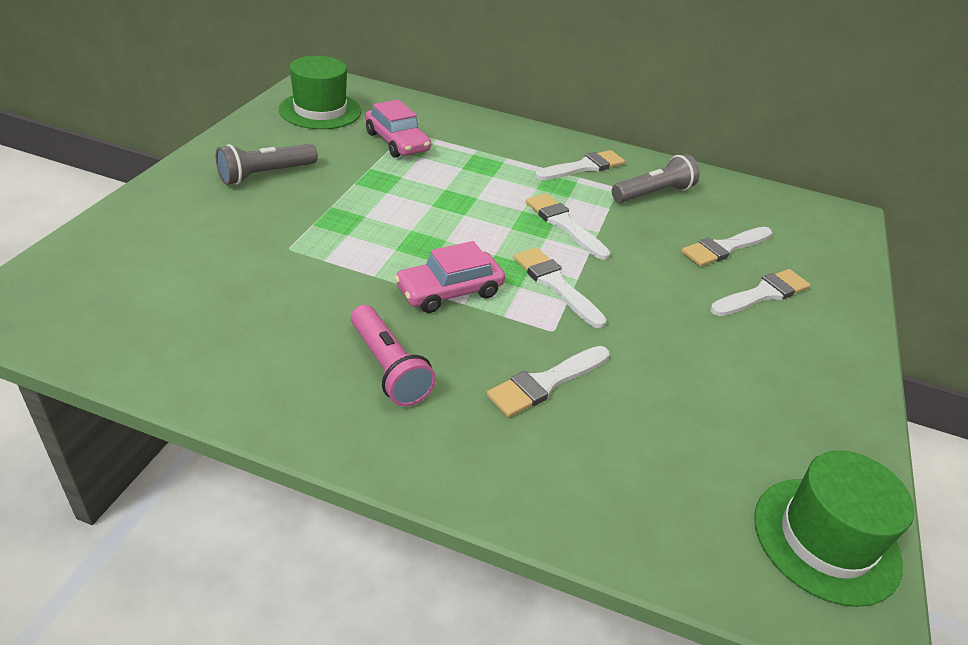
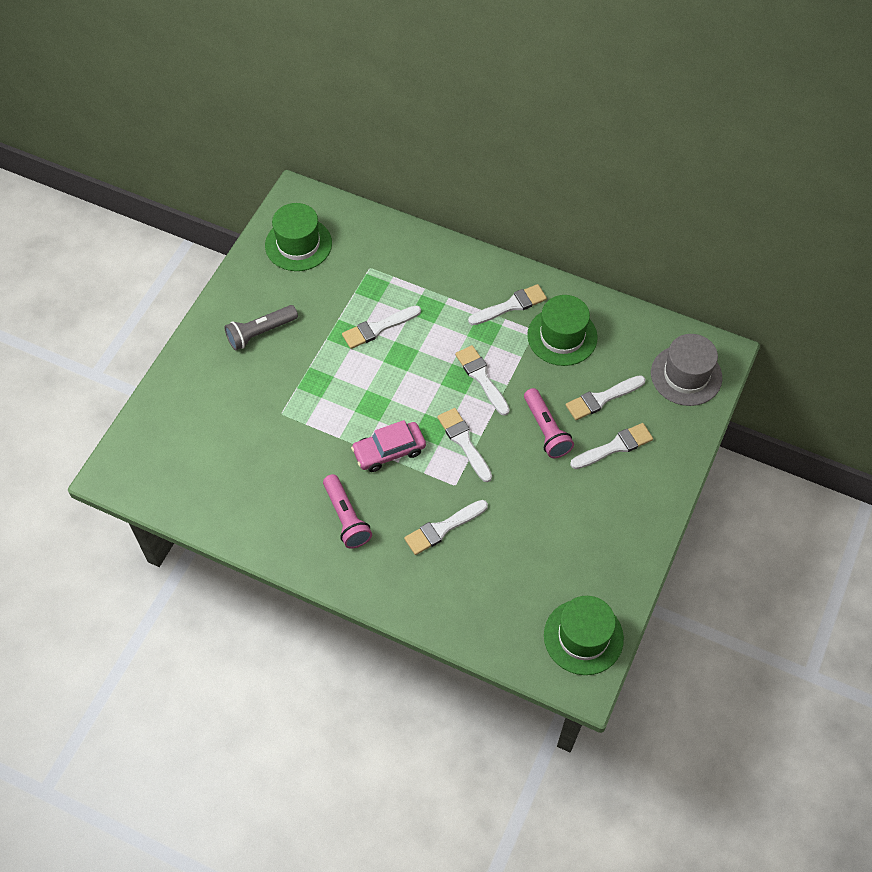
camera: 10 degrees right, 20 degrees up
pink car [365,99,431,157] -> none
grey flashlight [612,154,700,203] -> green hat [527,295,598,366]
none -> white brush [342,305,421,349]
none -> pink flashlight [524,388,574,458]
none -> grey hat [651,334,722,406]

